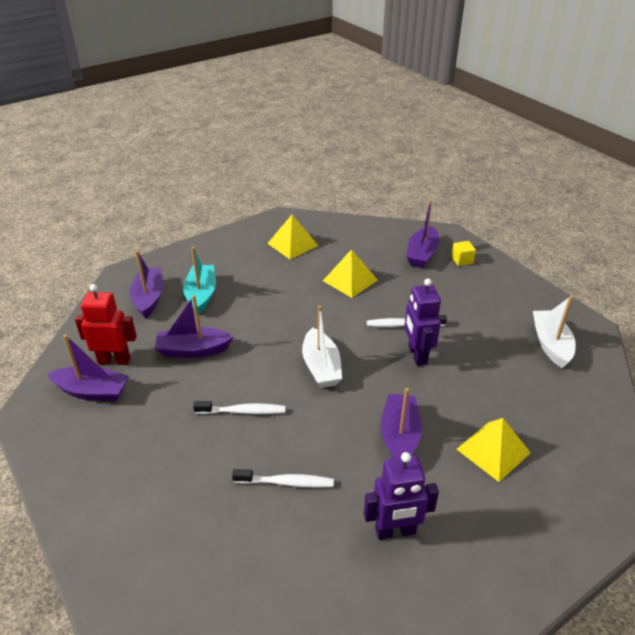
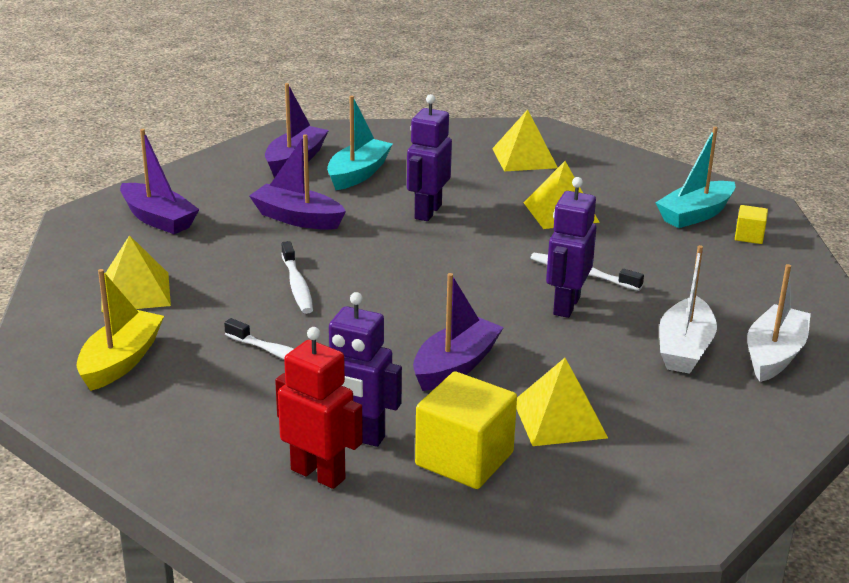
camera: 30 degrees right, 10 degrees down
red robot [75,284,137,365] -> red robot moved to [275,327,363,489]
white toothbrush [193,401,285,414] -> white toothbrush turned 45 degrees clockwise [281,241,313,314]
white boat [302,306,342,388] -> white boat moved to [659,245,717,374]
purple boat [407,200,440,268] -> turquoise boat [655,127,736,228]
none -> yellow boat [77,269,164,391]
none -> yellow pyramid [101,235,171,312]
none -> purple robot [407,94,452,221]
none -> yellow cube [415,371,517,489]

